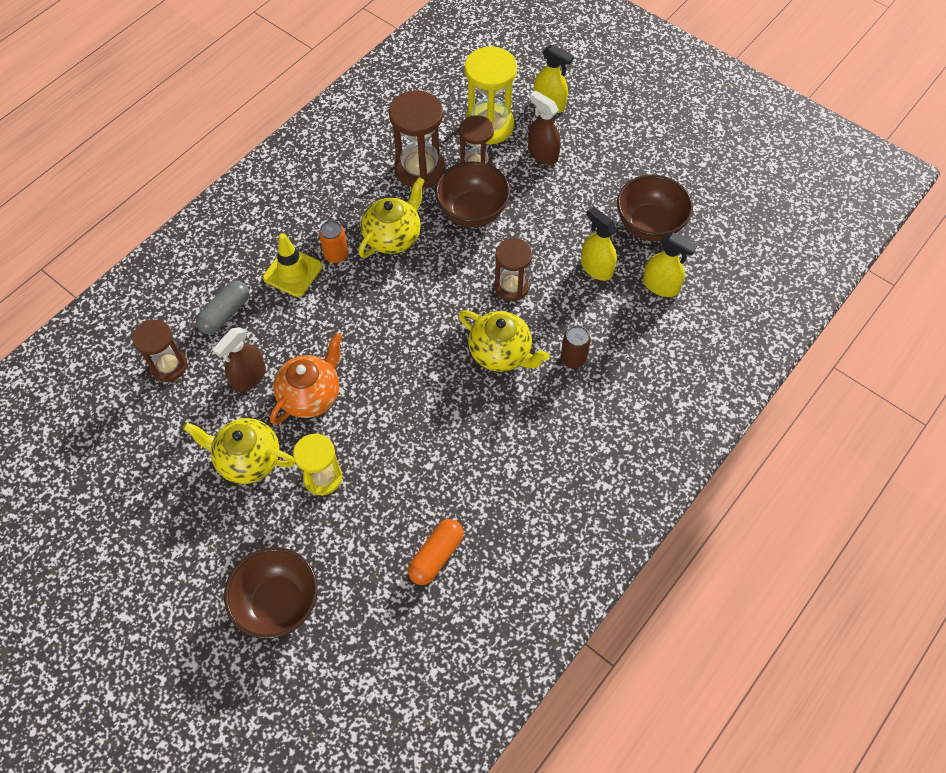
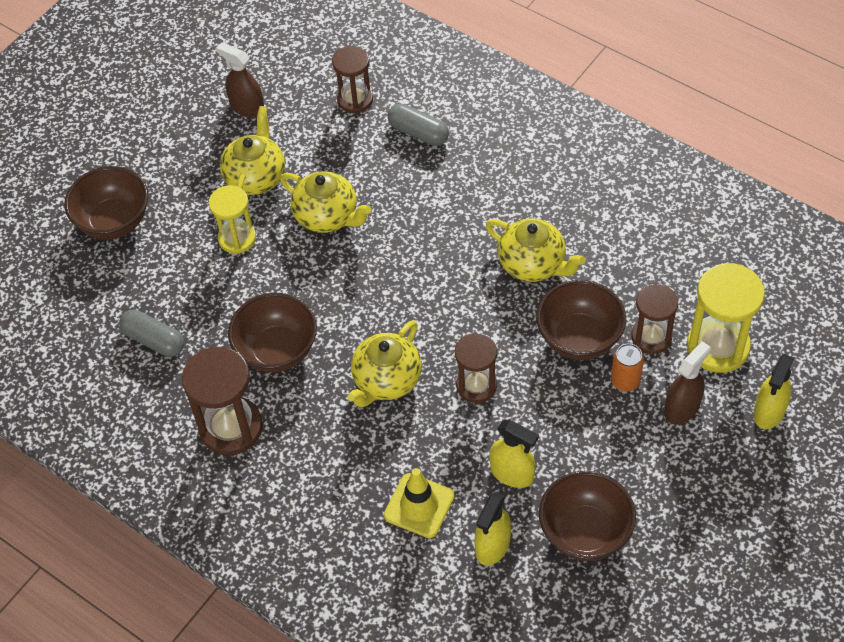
camera: 90 degrees right, 5 degrees down
brown spray bottle [212,327,266,392] -> brown spray bottle moved to [216,42,264,118]
yellow traffic cone [263,233,322,297] -> yellow traffic cone moved to [384,468,455,538]
orange teapot [270,333,342,425] -> yellow teapot [280,171,371,233]
orange can [319,220,348,263] -> orange can moved to [611,343,644,392]
brown hourglass [389,90,445,189] -> brown hourglass moved to [182,347,263,455]
orange capsule [408,519,464,585] -> grey capsule [119,310,184,357]
brown can [561,326,591,368] -> none
yellow spray bottle [581,207,617,281] -> yellow spray bottle turned 75 degrees clockwise [489,420,539,488]
none -> brown bowl [228,293,317,373]

